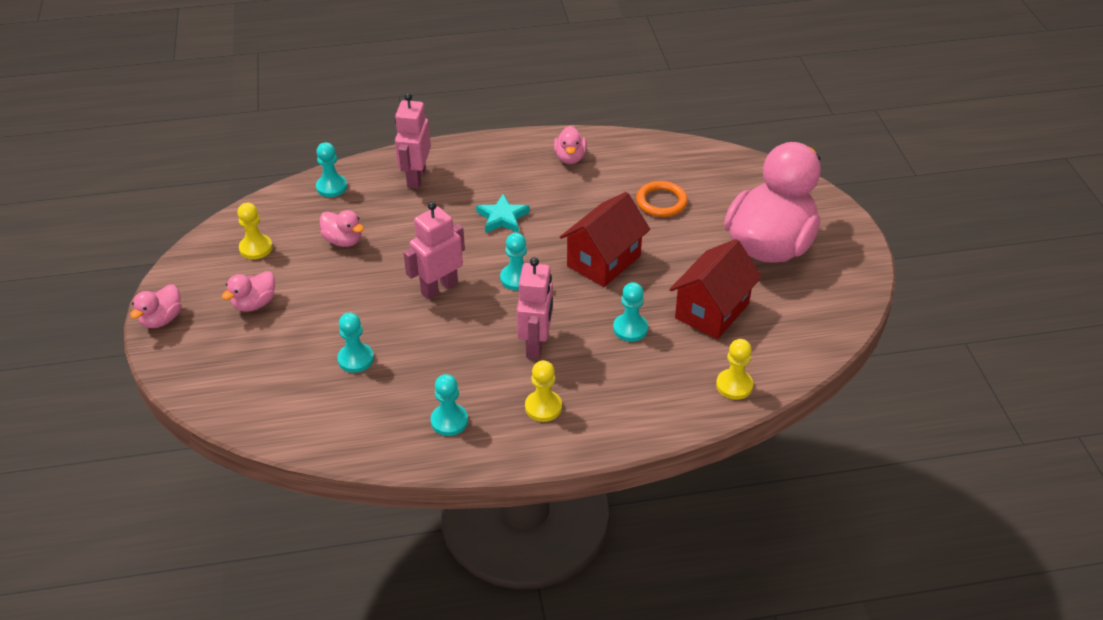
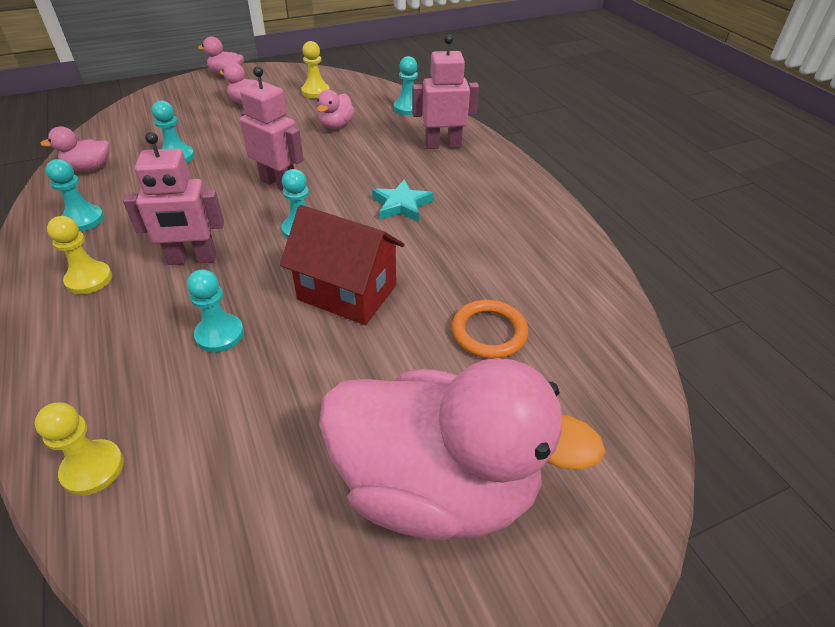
camera: 75 degrees right, 0 degrees up
pink duck [554,126,587,164] -> pink duck moved to [40,127,110,172]
red house [669,239,762,339] -> none

